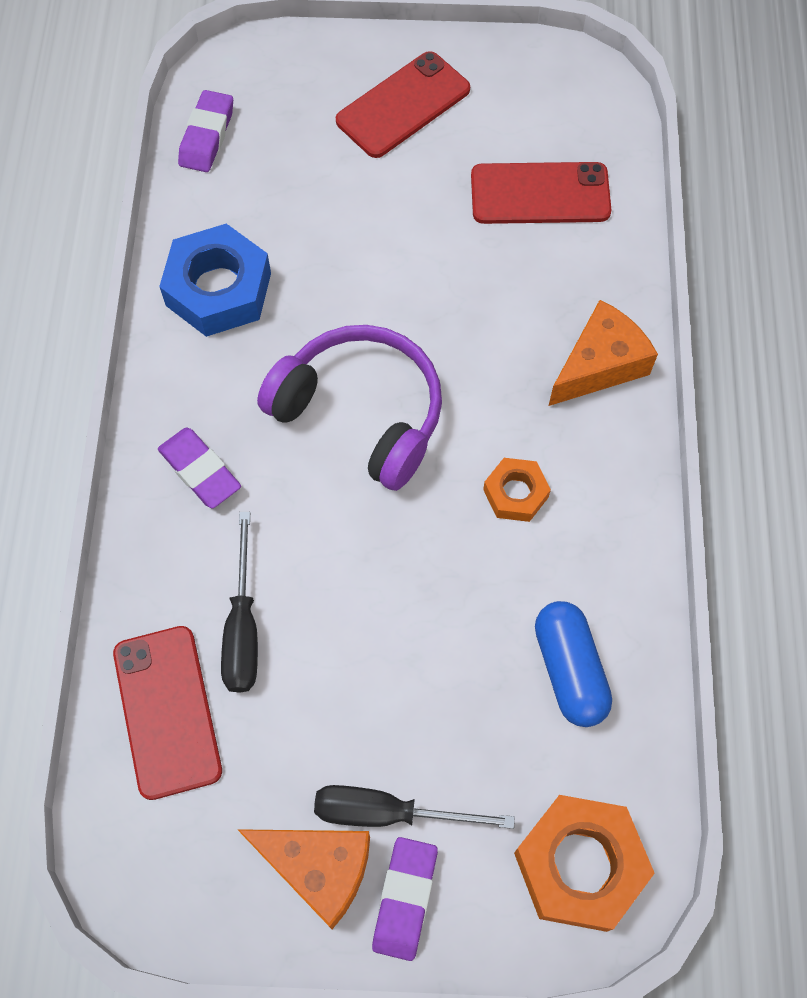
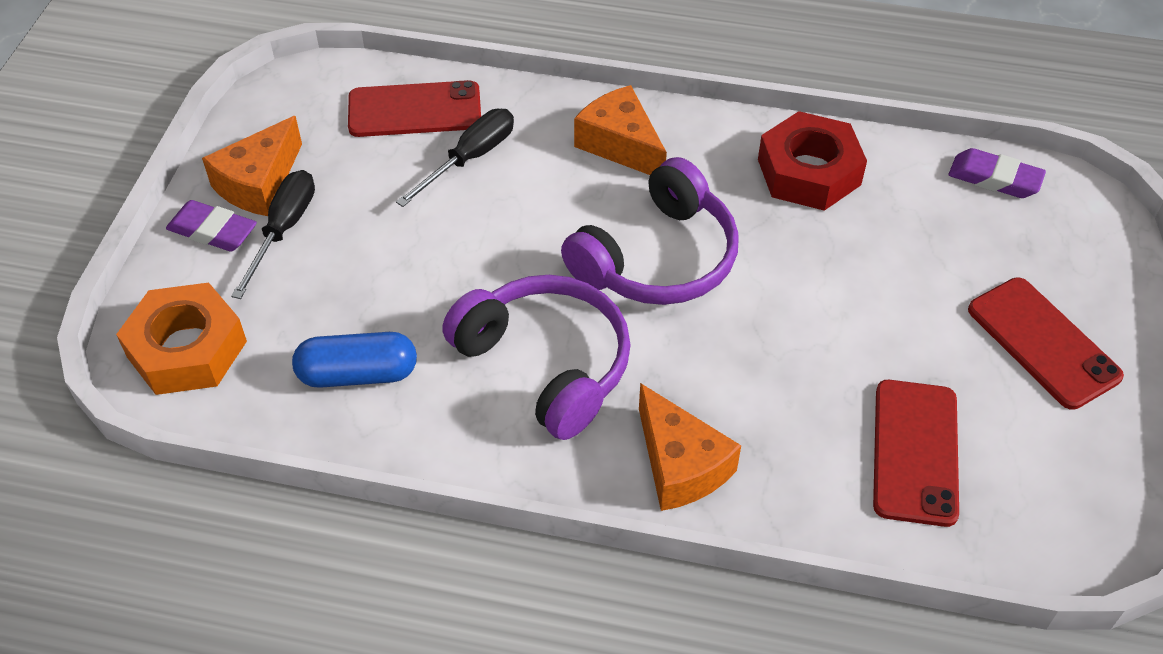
camera: 100 degrees right, 15 degrees down
purple eraser [158,428,241,508] -> orange cheese [574,85,667,175]
blue nut [159,223,271,337] -> red nut [758,111,867,211]
black screwdriver [221,512,258,693] -> black screwdriver turned 120 degrees clockwise [396,109,514,207]
orange nut [483,458,551,522] -> purple headphones [442,275,631,440]

